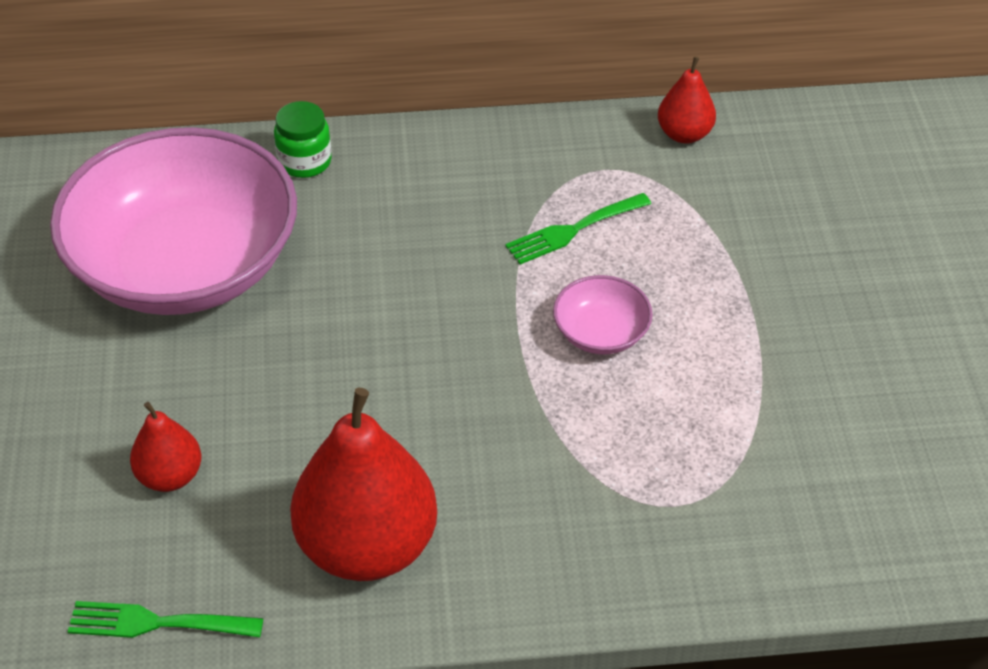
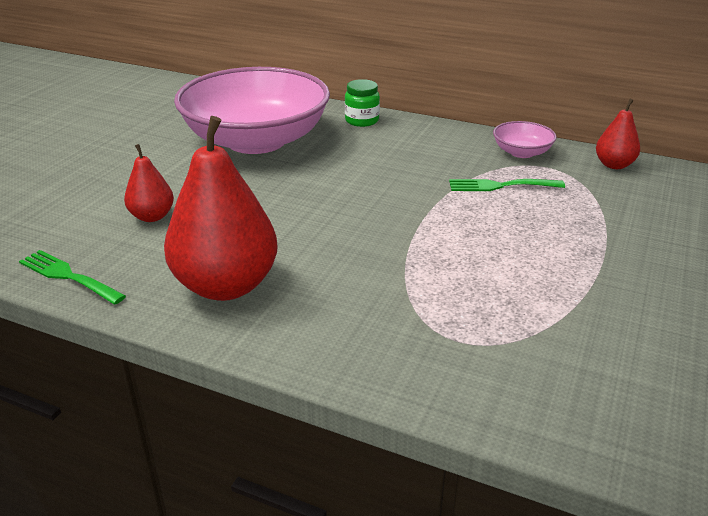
camera: 30 degrees right, 15 degrees down
pink bowl [553,275,653,354] -> pink bowl moved to [493,121,556,158]

